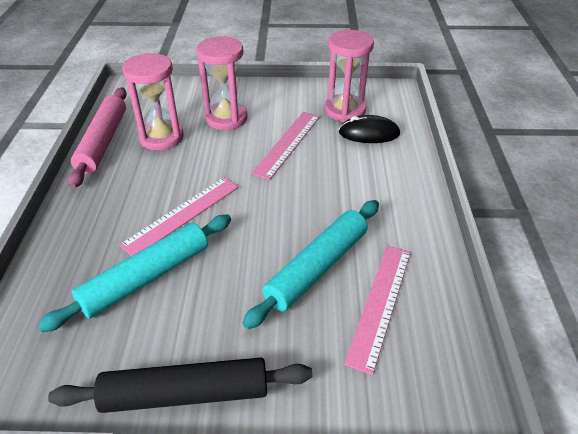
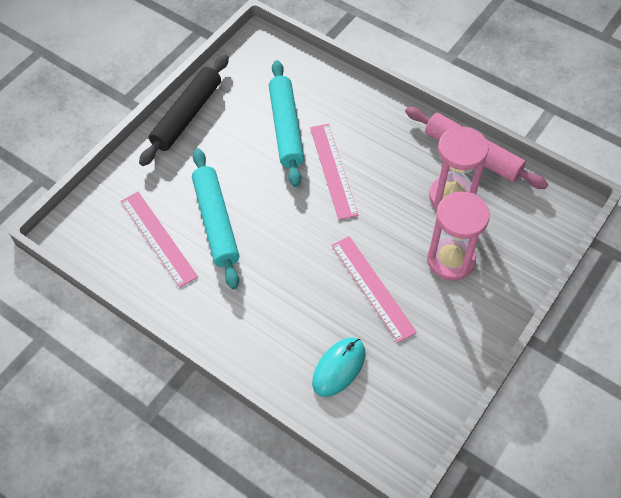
camera: 125 degrees right, 15 degrees up
pink hourglass [325,30,374,122] -> none
black mouse [339,115,400,143] -> turquoise mouse [312,338,365,397]

